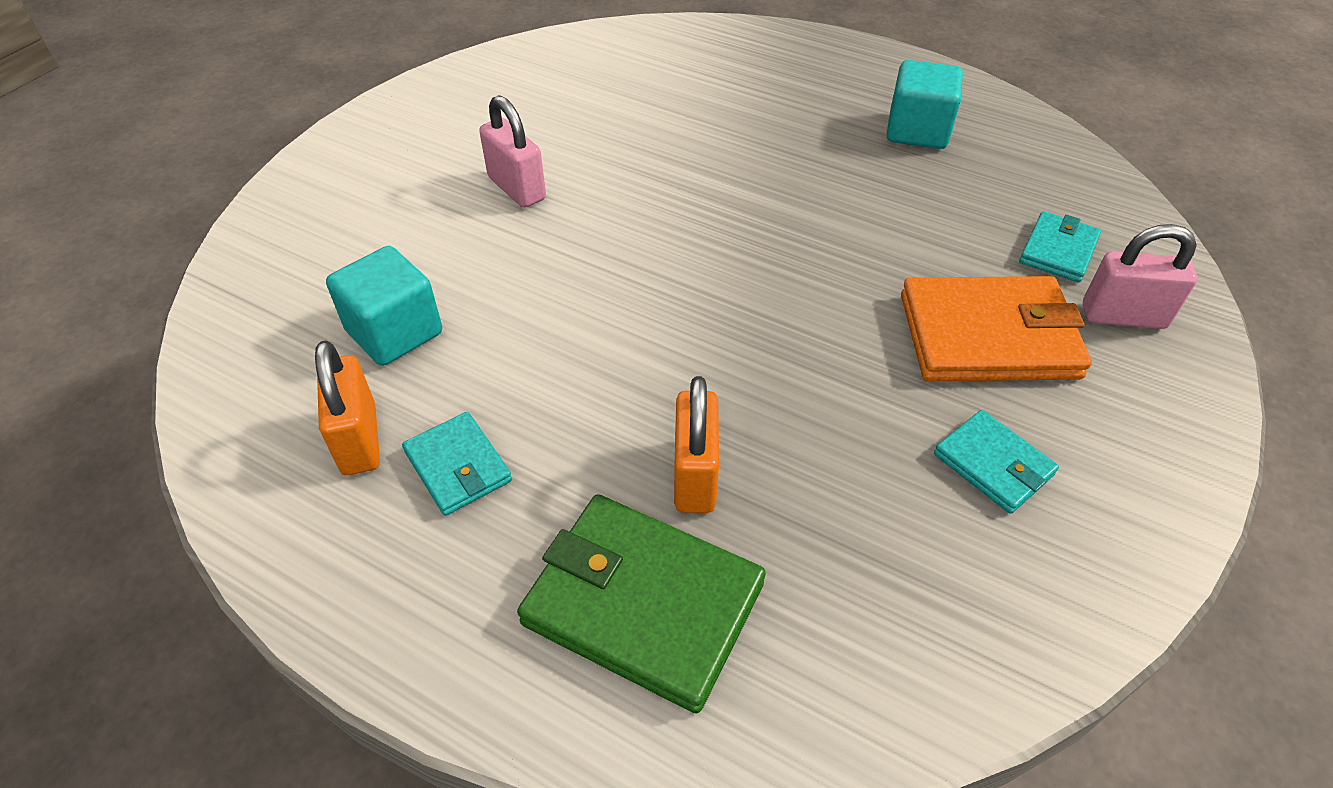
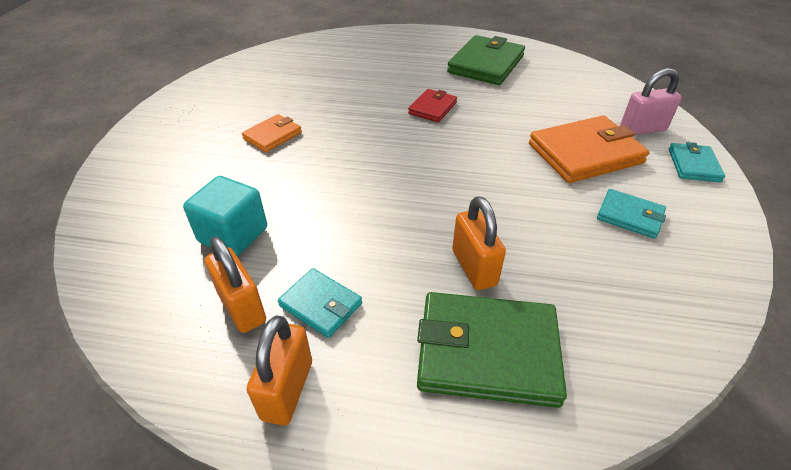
camera: 20 degrees left, 5 degrees down
pink padlock [479,95,546,208] -> orange wallet [242,114,302,152]
turquoise cube [887,60,963,149] -> green wallet [447,35,525,85]
turquoise wallet [1019,211,1101,282] -> turquoise wallet moved to [669,142,725,182]
none -> orange padlock [247,316,312,426]
none -> red wallet [408,89,457,122]

